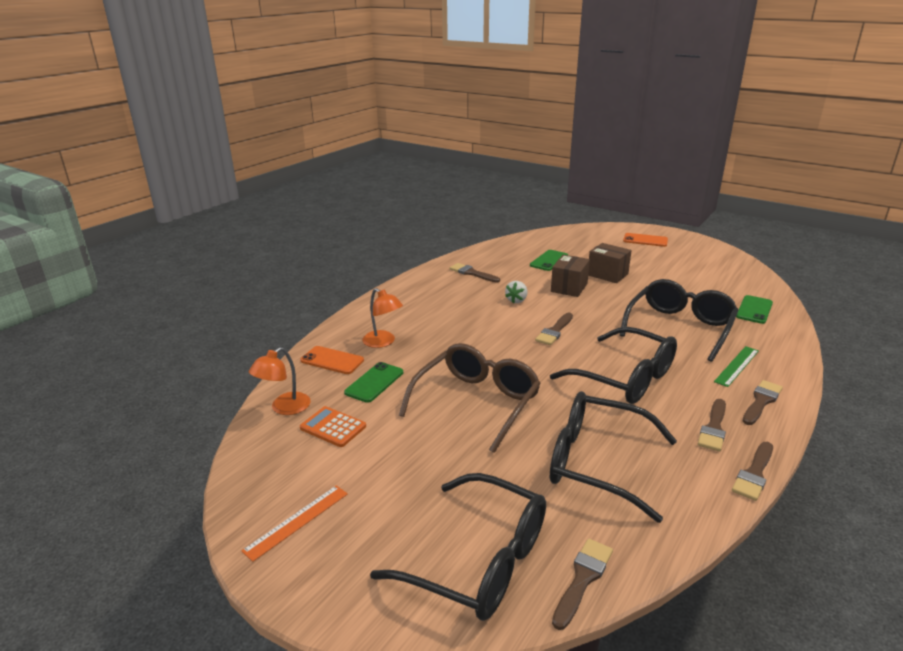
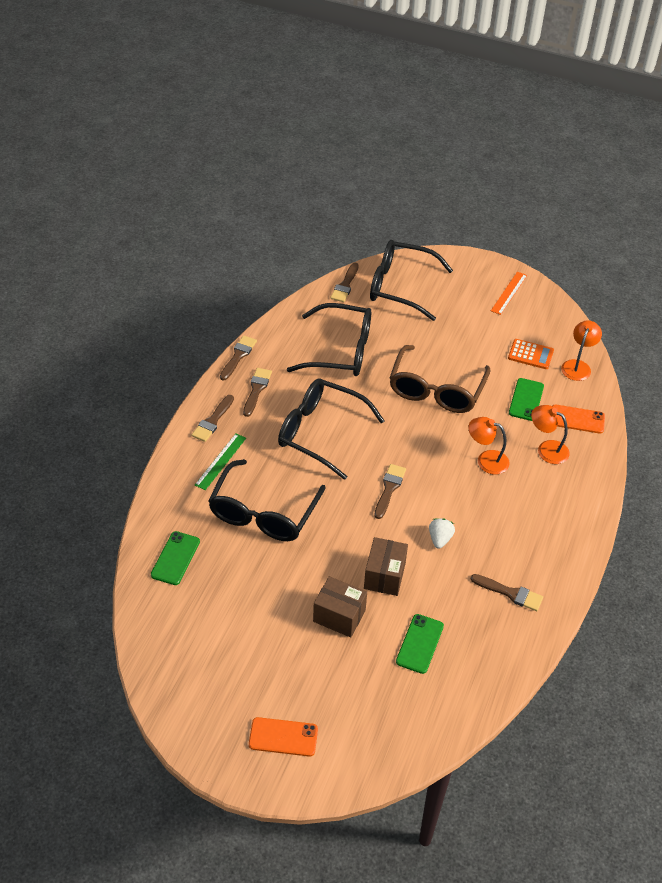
camera: 165 degrees right, 20 degrees up
none -> orange lamp [468,417,510,475]

